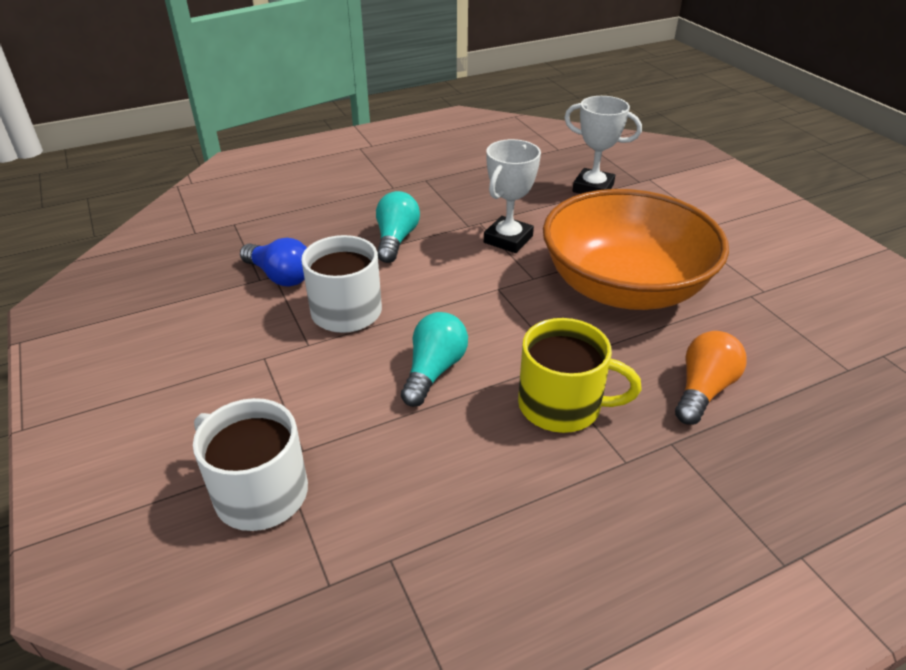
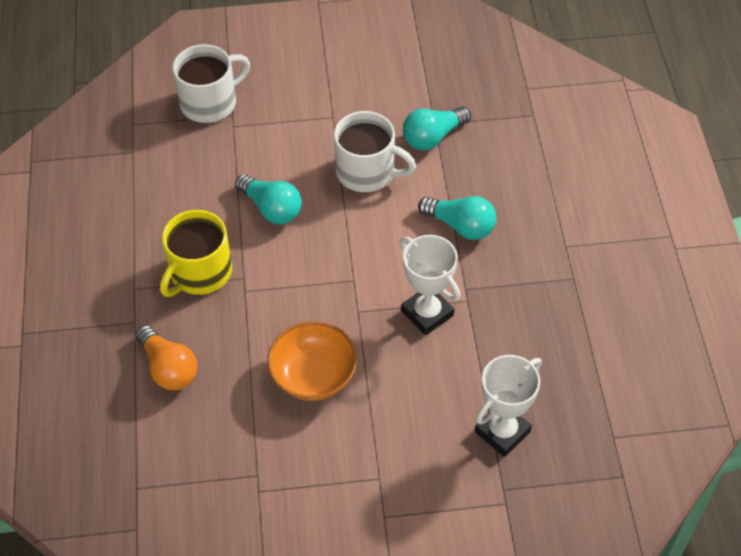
camera: 110 degrees right, 15 degrees up
blue light bulb [240,238,307,287] -> turquoise light bulb [403,106,471,150]
orange bowl [543,189,729,310] -> orange bowl [267,321,357,401], size x0.53

